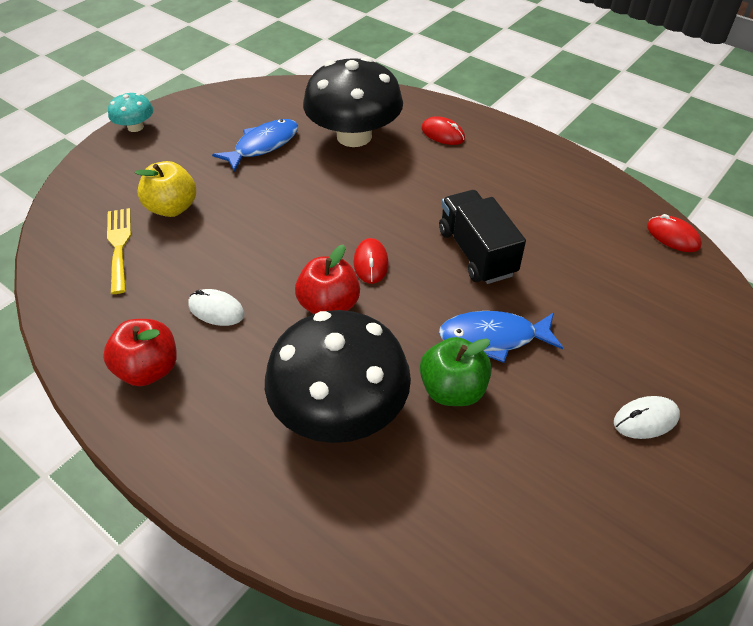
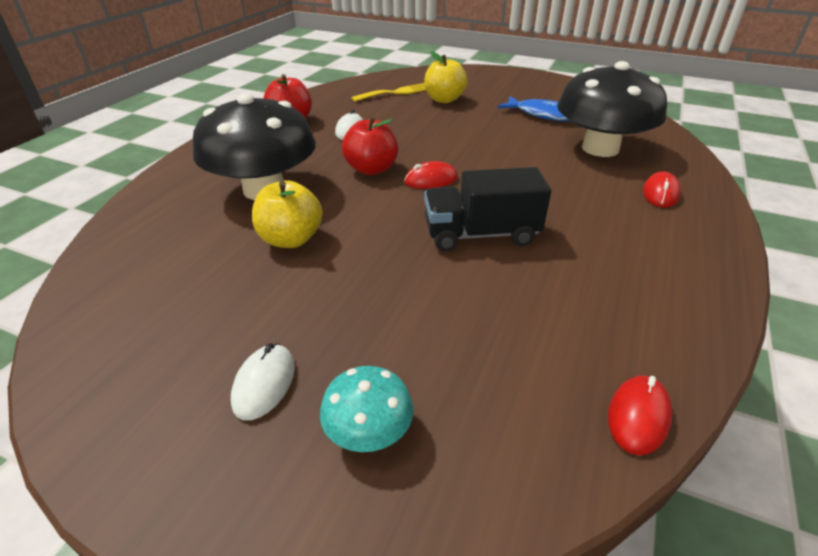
camera: 75 degrees right, 10 degrees down
turquoise mushroom [108,93,153,132] -> turquoise mushroom moved to [320,366,414,452]
green apple [420,337,492,406] -> yellow apple [252,180,323,248]
black truck [439,190,526,284] -> black truck turned 150 degrees counterclockwise [424,167,551,251]
blue fish [439,311,563,363] -> none
white mouse [614,396,680,439] -> white mouse turned 45 degrees clockwise [231,343,295,420]

